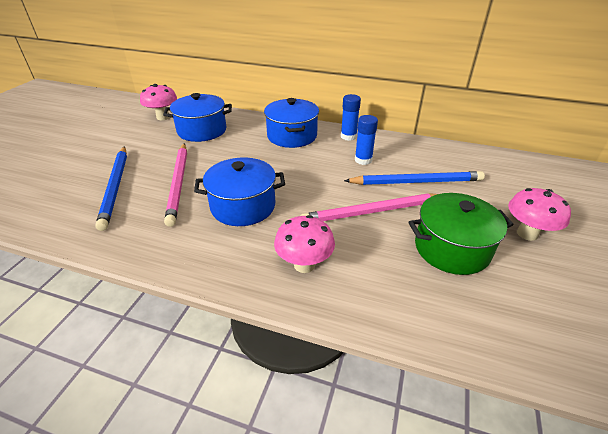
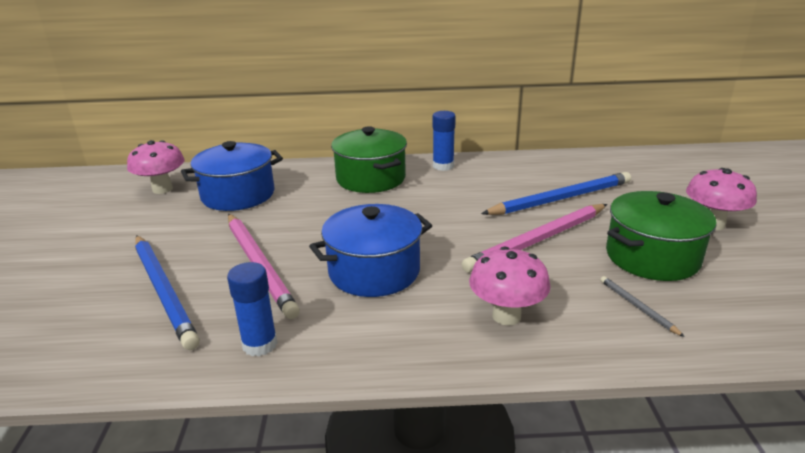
camera: 20 degrees left, 10 degrees down
blue pot [264,98,319,148] -> green pot [331,126,407,193]
blue glue stick [355,115,378,165] -> blue glue stick moved to [227,262,278,356]
none -> grey pencil [600,276,685,337]

